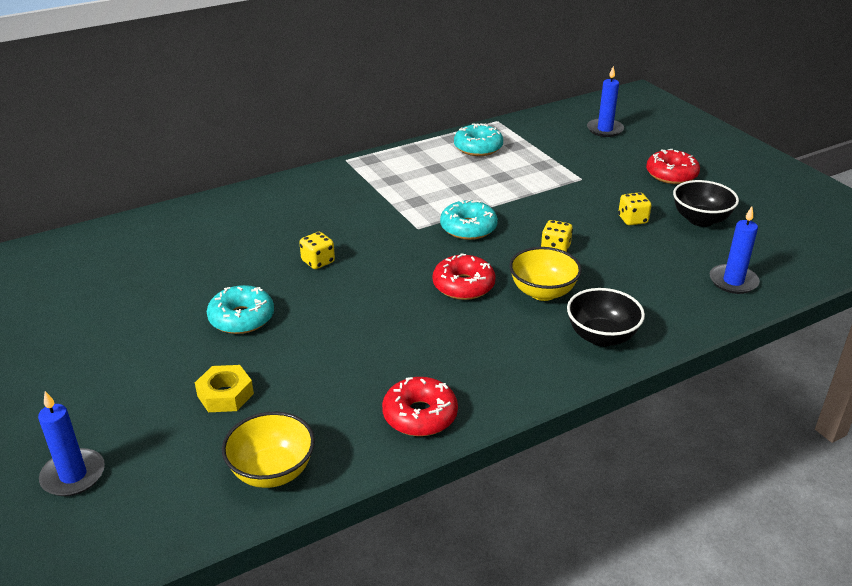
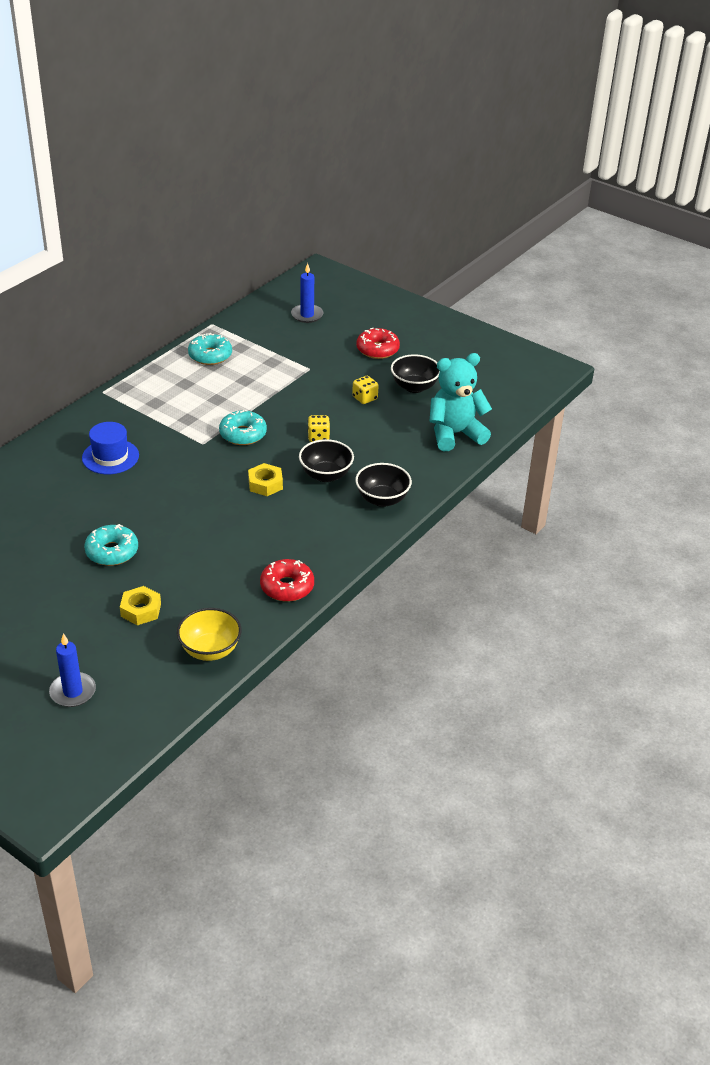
camera: 25 degrees left, 5 degrees up
yellow dice [299,232,335,269] -> none
red donut [433,253,496,300] -> yellow nut [248,463,283,496]
yellow bowl [509,247,582,301] -> black bowl [299,439,354,482]
blue candle [710,207,760,294] -> turquoise teddy bear [430,353,492,451]
none -> blue hat [82,422,139,474]

